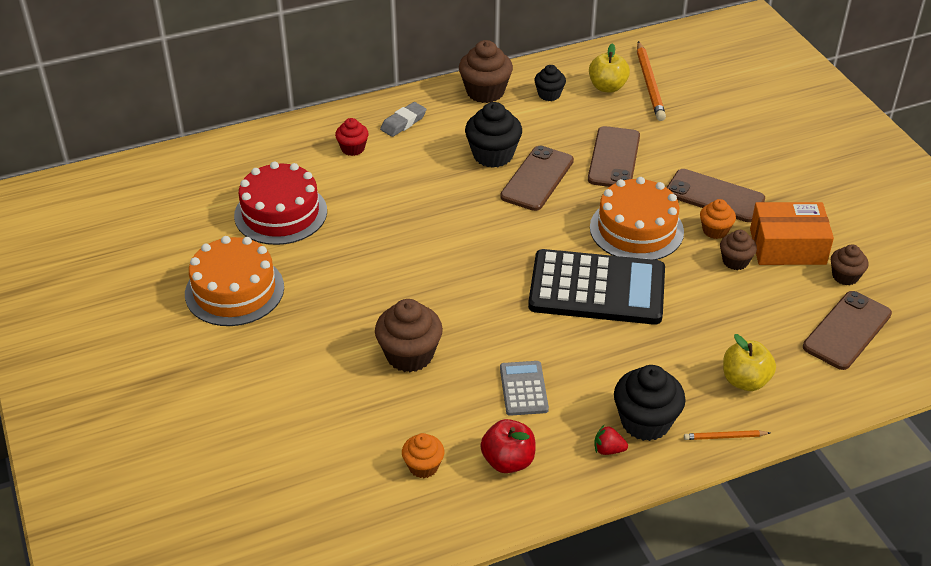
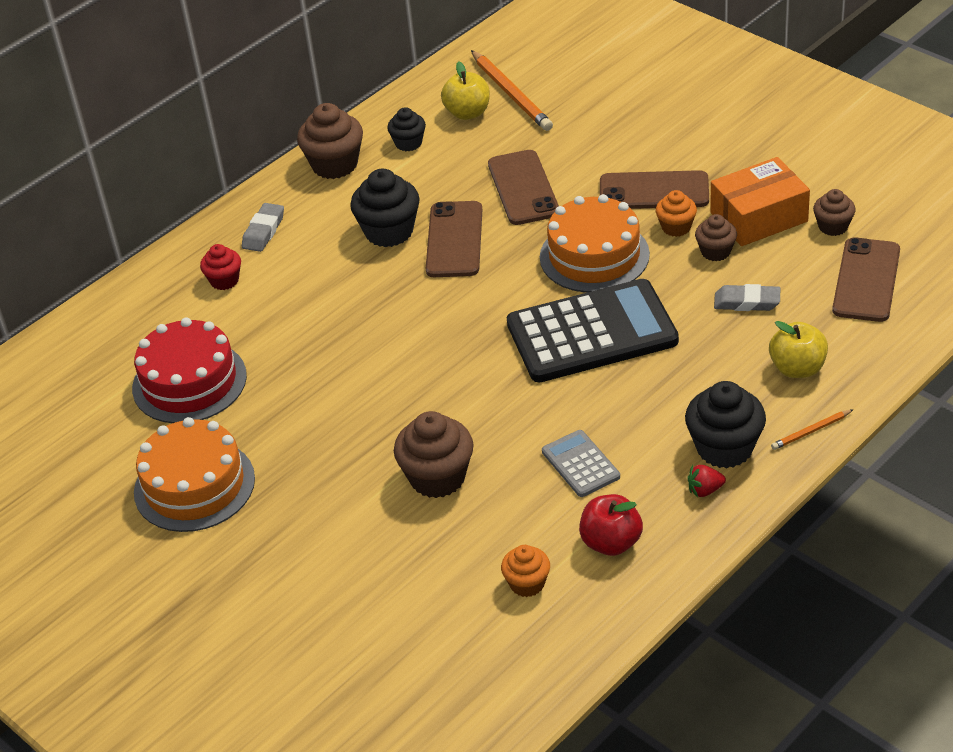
camera: 20 degrees left, 0 degrees up
none -> grey eraser [714,284,780,311]

